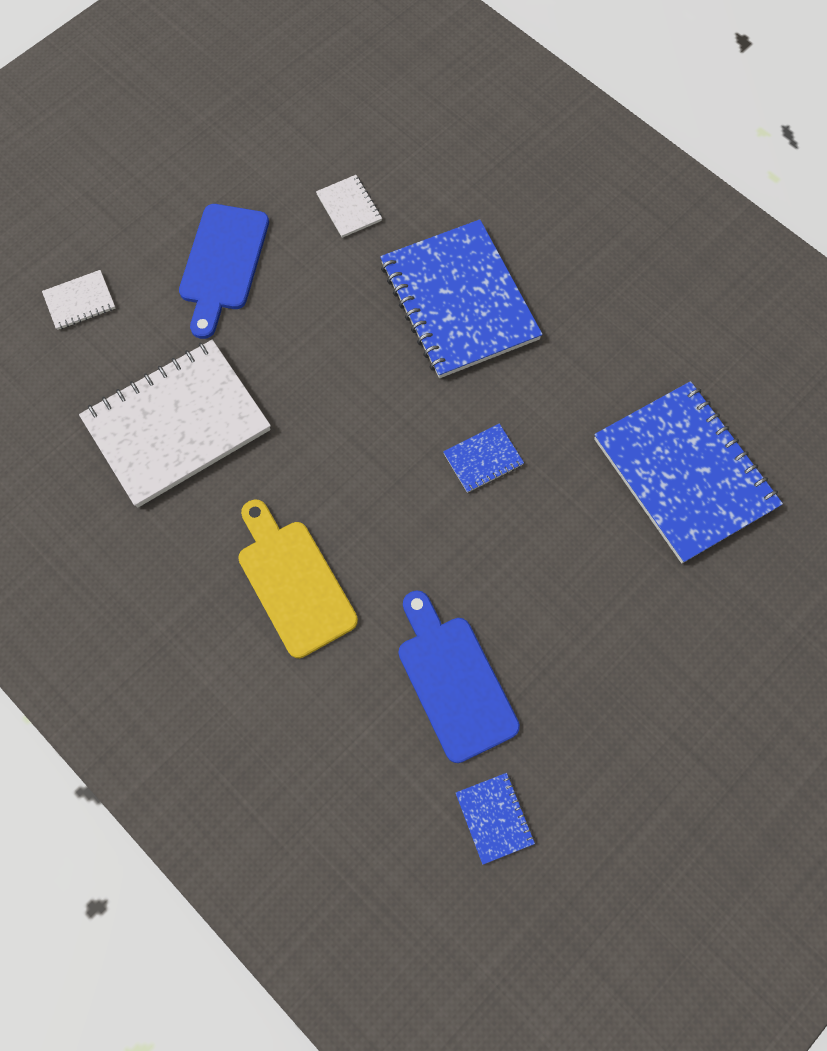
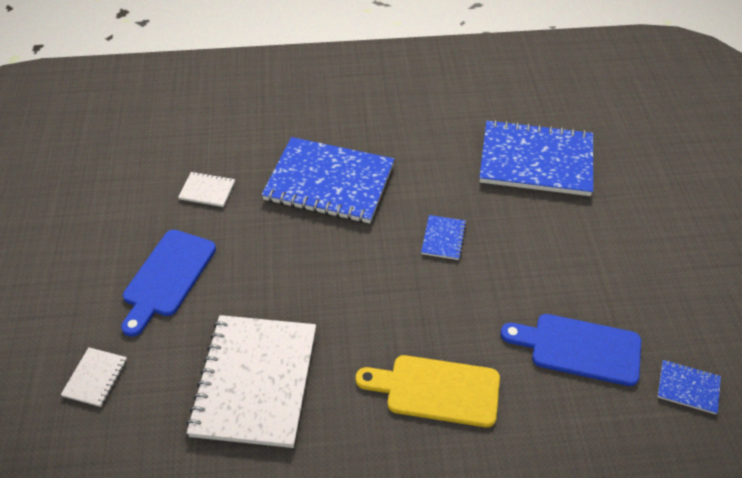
camera: 50 degrees left, 20 degrees down
blue cutting board [179,204,269,339] -> blue cutting board turned 60 degrees clockwise [121,230,216,337]

